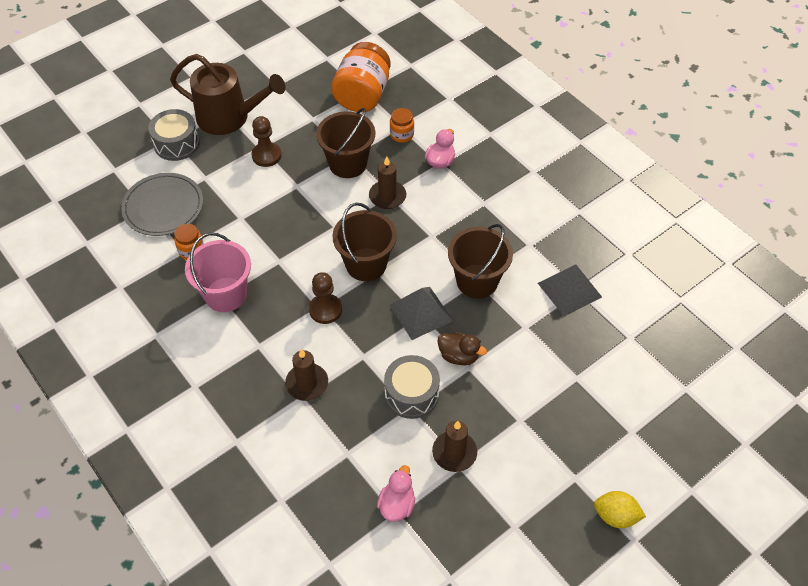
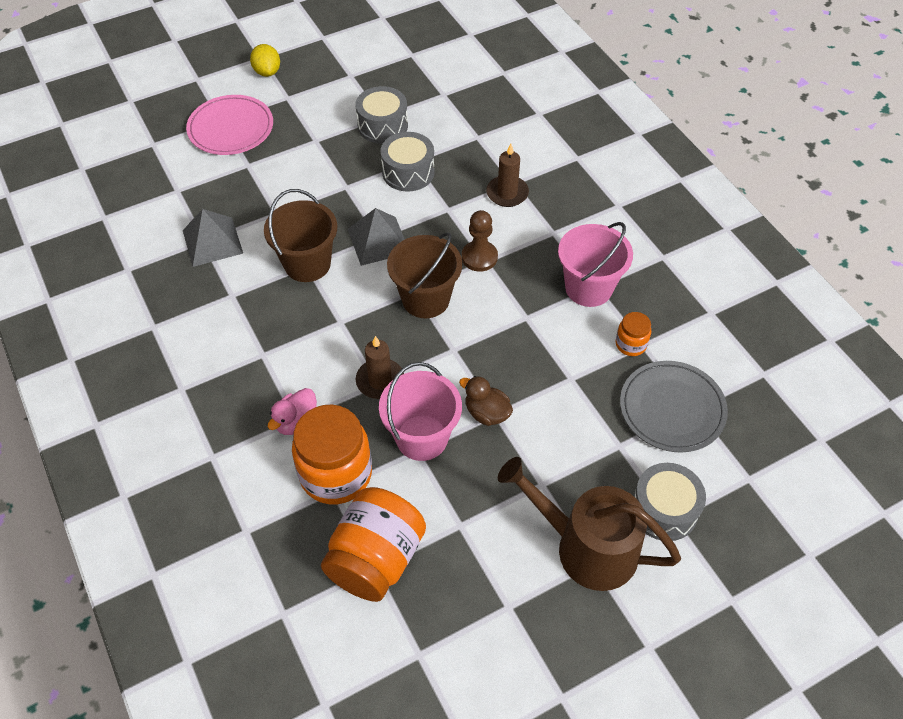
camera: 170 degrees left, 0 degrees up
brown pawn [252,116,282,167] -> none
brown bucket [316,108,375,178] -> pink bucket [379,362,462,461]
pink duck [377,465,415,522] -> none
orange jar [390,108,414,143] -> orange jar [292,405,372,505], size x2.09
brown candle [432,421,477,472] -> grey drum [355,86,408,144]
brown duck [437,332,487,365] -> brown duck moved to [459,376,513,426]
yellow lemon [594,491,646,528] -> yellow lemon turned 45 degrees clockwise [250,44,280,77]
none -> pink plate [186,95,273,155]

